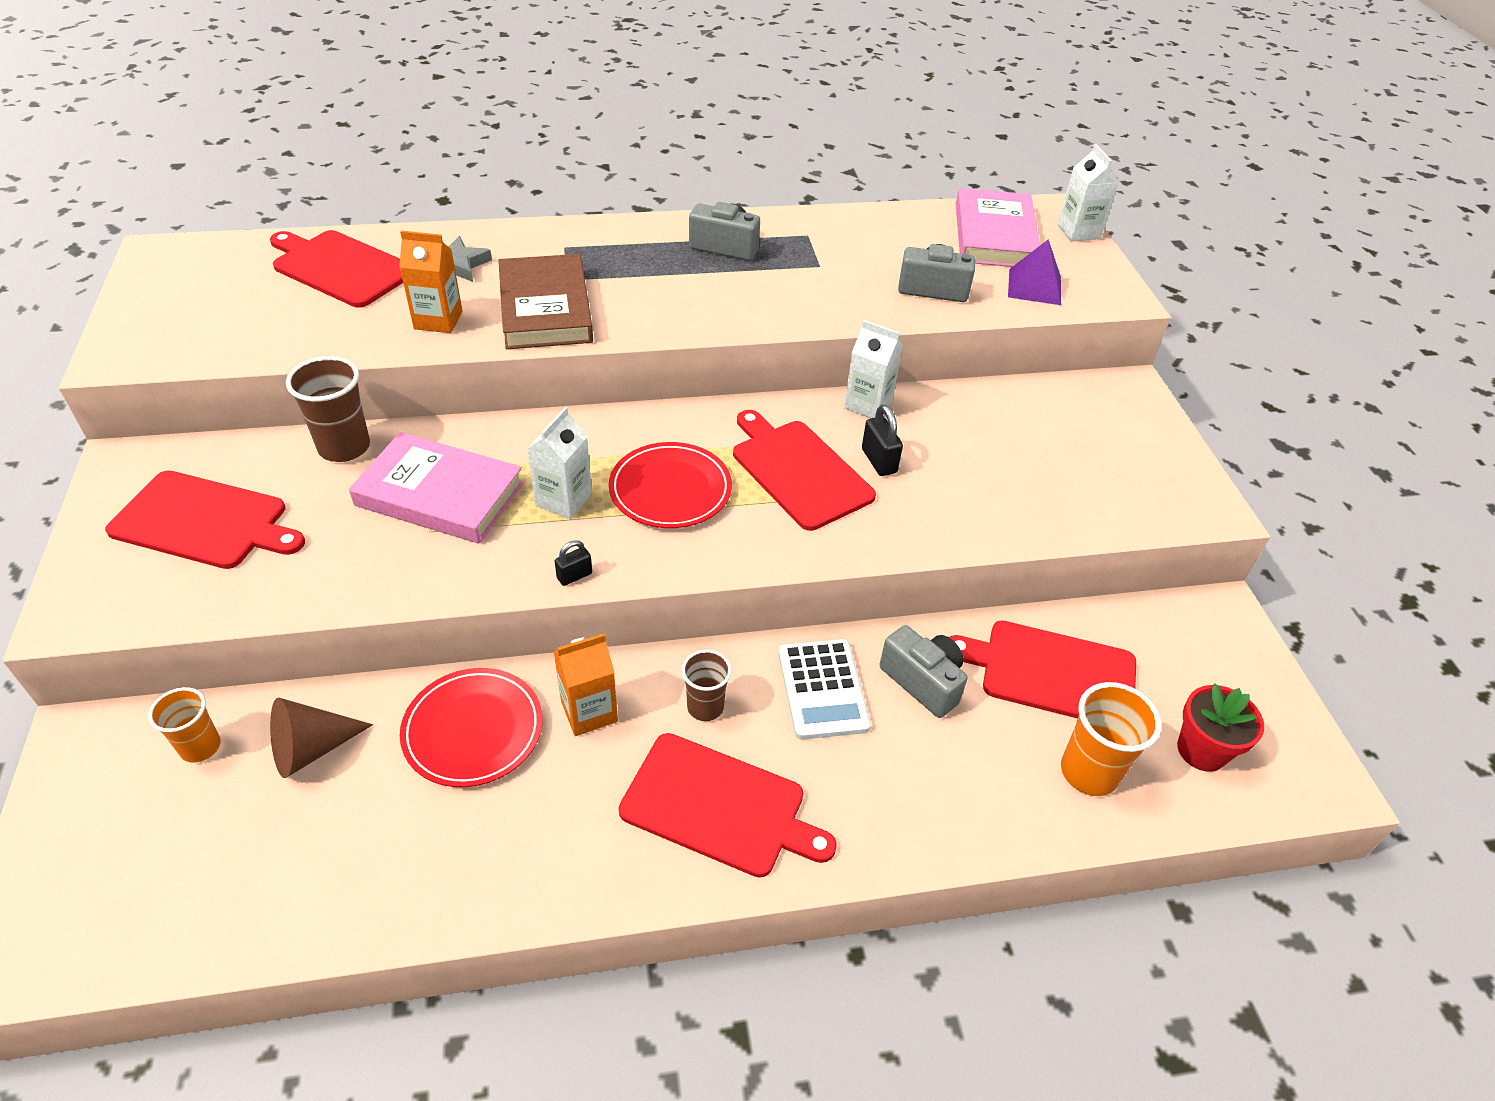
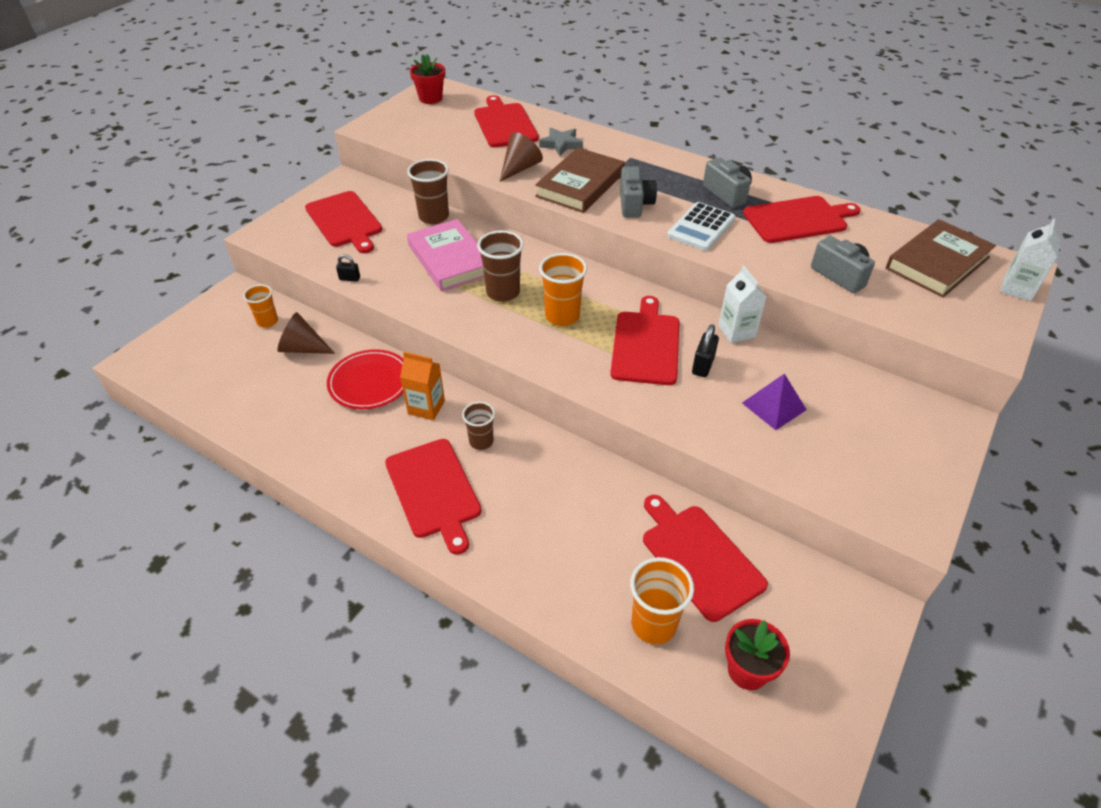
camera: 45 degrees right, 0 degrees up
orange carton [399,230,463,333] -> brown cone [500,132,543,182]
white carton [527,407,592,519] -> brown cup [477,230,524,302]
black padlock [554,540,592,586] -> black padlock moved to [336,254,360,282]
red plate [609,442,732,528] -> orange cup [539,253,587,326]
white calculator [778,639,871,740] -> white calculator moved to [667,202,736,251]
grey camera [880,625,968,718] -> grey camera moved to [620,166,657,218]
pink book [956,188,1040,267] -> brown book [886,219,996,298]
purple pyramid [1008,239,1061,305] -> purple pyramid moved to [742,373,807,430]
none -> red flower pot [410,54,445,104]
none -> red cutting board [743,196,860,243]

